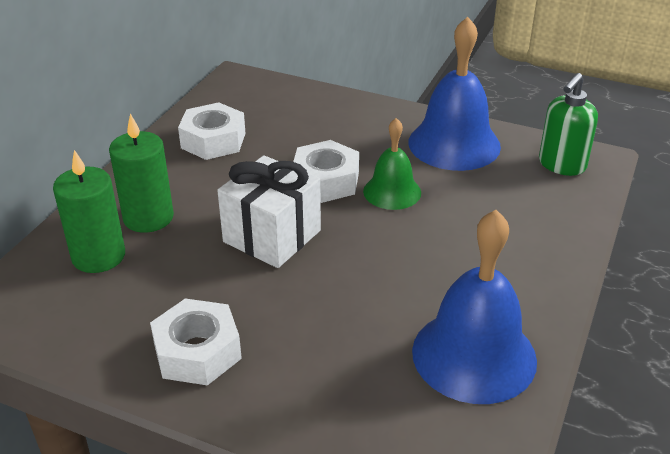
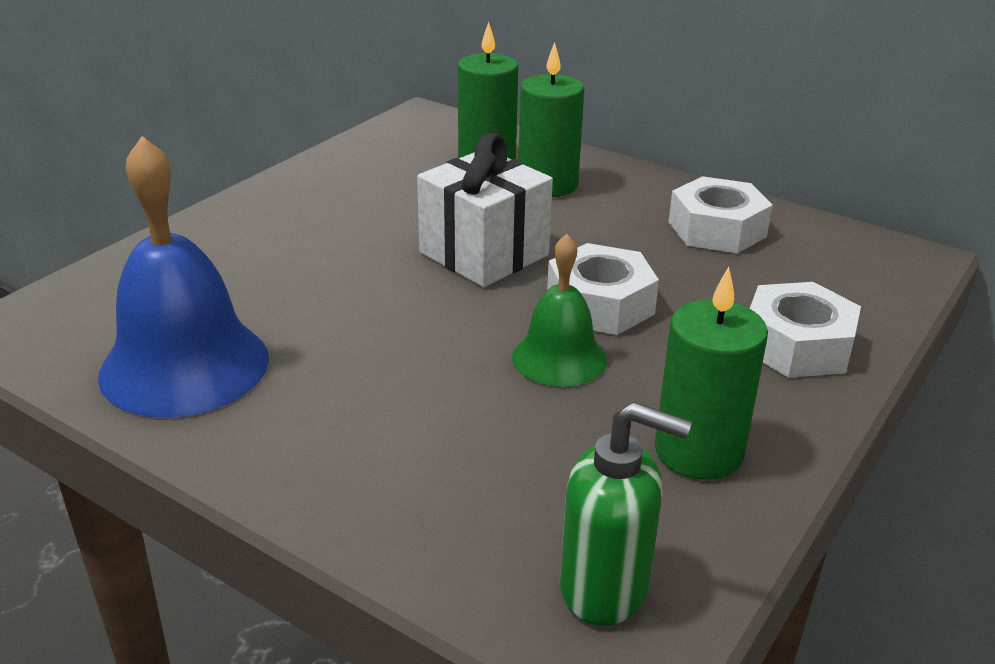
camera: 100 degrees right, 5 degrees down
white nut [150,298,242,385] -> white nut moved to [750,282,861,378]
blue bell [409,17,501,171] -> green candle [655,267,768,480]
green soap dispenser [539,73,598,176] -> green soap dispenser turned 150 degrees clockwise [560,402,692,626]

